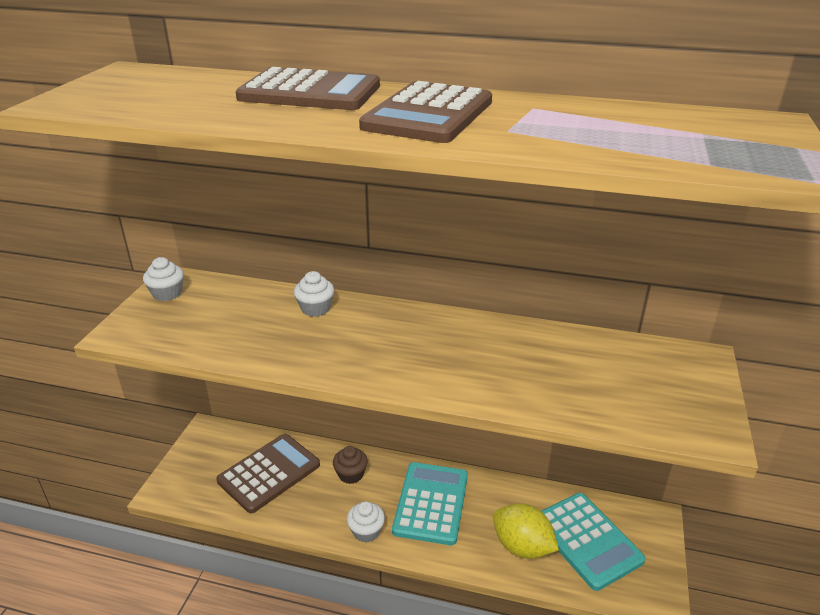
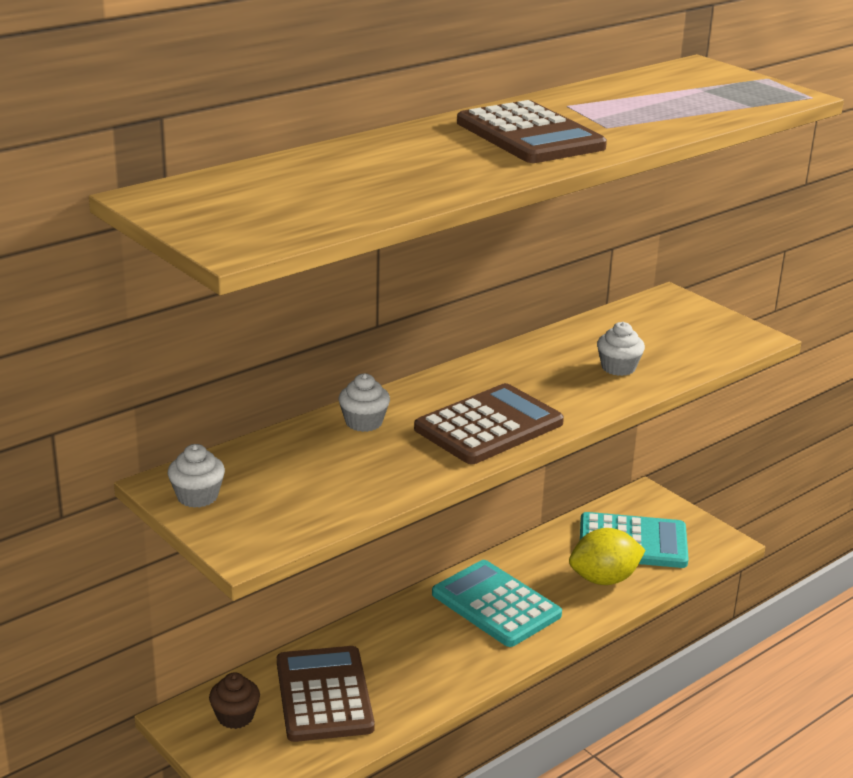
camera: 55 degrees left, 5 degrees down
brown calculator [236,67,380,110] -> brown calculator moved to [414,383,564,464]
brown cupcake [333,446,368,484] -> brown cupcake moved to [209,672,260,729]
white cupcake [347,501,385,543] -> white cupcake moved to [597,322,645,376]

